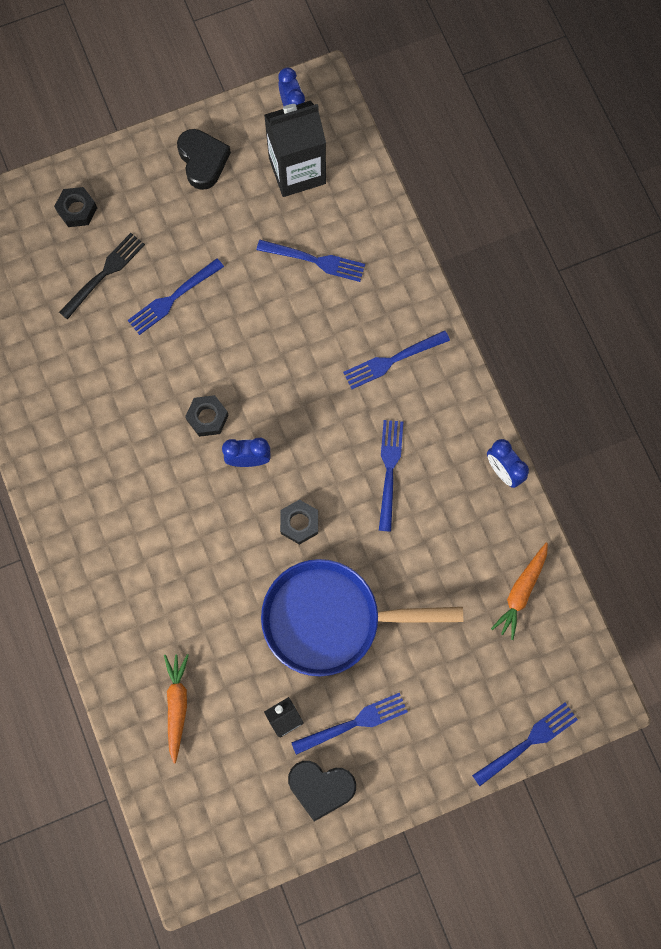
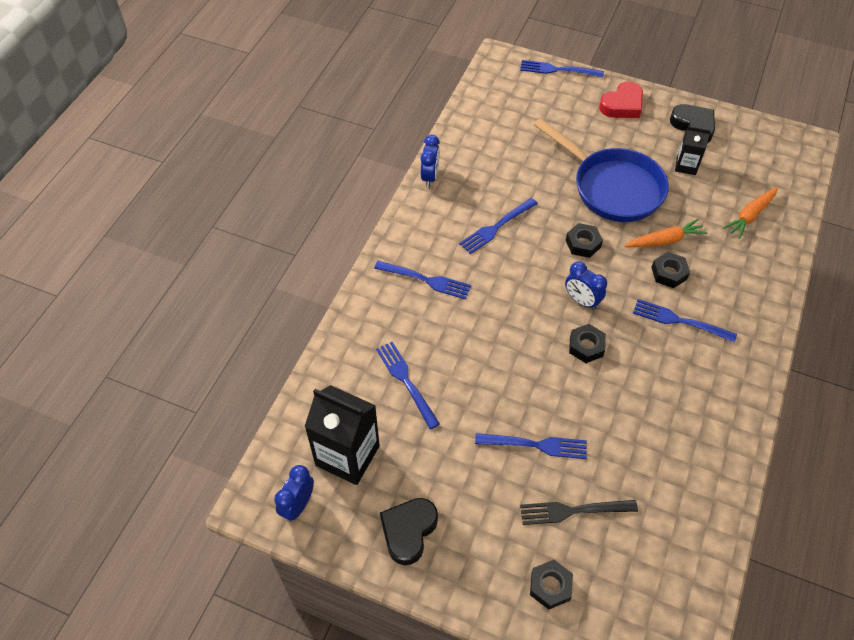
camera: 135 degrees left, 20 degrees down
blue fork [291,693,408,755] -> blue fork moved to [633,299,737,343]
orange carrot [491,542,548,640] -> orange carrot moved to [624,219,707,247]
none -> red heart [599,81,643,118]
none -> black nut [651,252,690,288]

